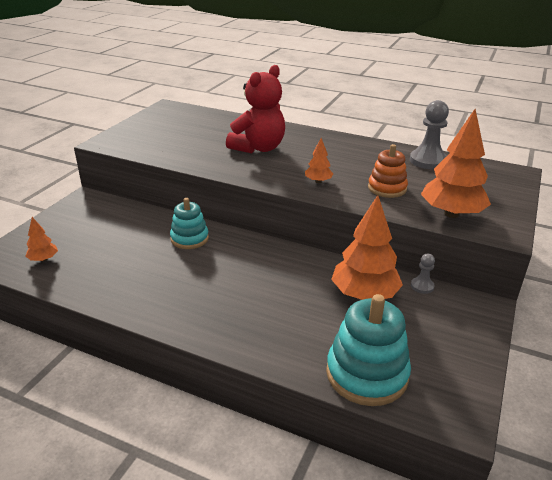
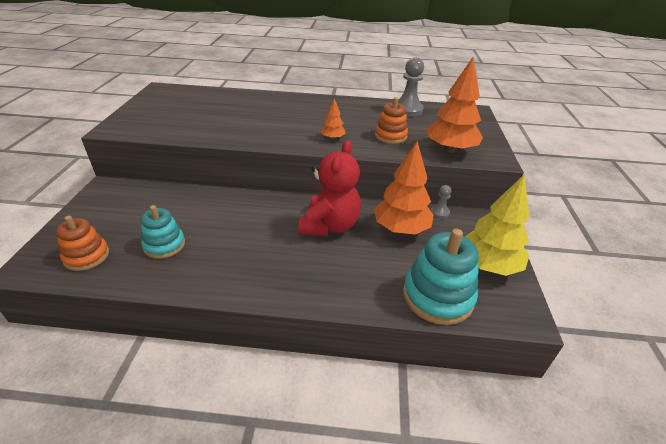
camera: 20 degrees left, 5 degrees up
orange tree [25,217,58,262] -> orange stacking toy [56,216,109,271]
turquoise stacking toy [170,198,209,249] -> turquoise stacking toy moved to [141,205,185,259]
red teddy bear [226,65,285,153] -> red teddy bear moved to [299,140,361,236]
none -> yellow tree [465,174,529,276]

